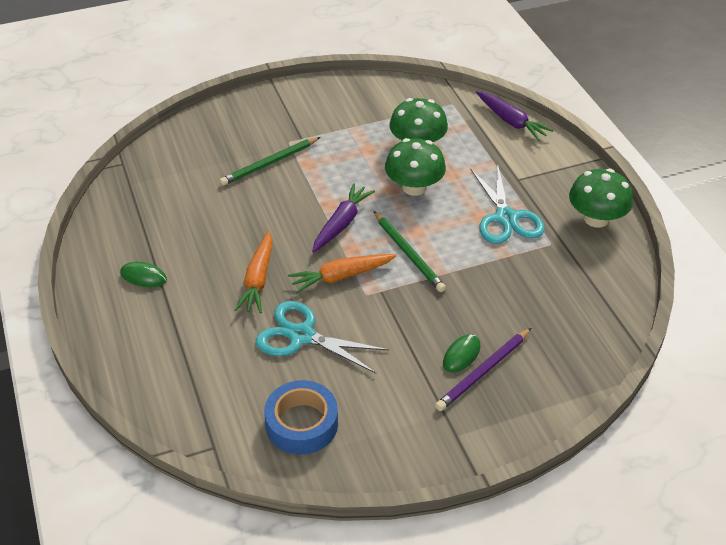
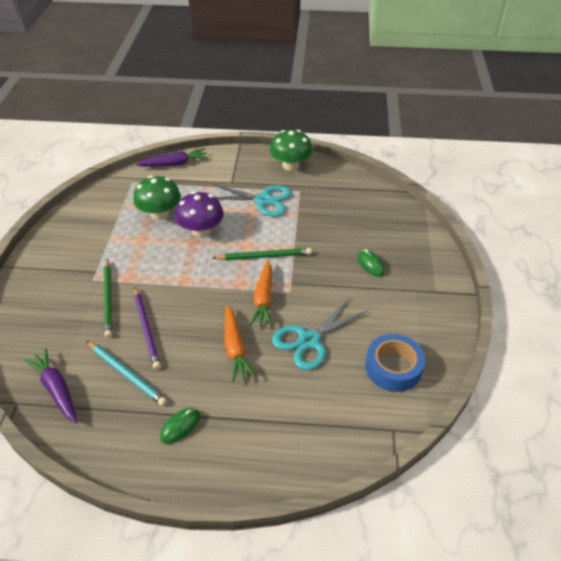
camera: 65 degrees left, 0 degrees up
orange carrot [235,231,273,313] -> orange carrot turned 45 degrees clockwise [225,305,256,382]
purple carrot [312,183,375,253] -> purple carrot moved to [24,348,78,424]
green mushroom [385,138,446,196] -> purple mushroom [175,191,224,237]
purple pencil [435,328,531,411] -> purple pencil moved to [134,287,161,370]
none -> turquoise pencil [87,341,167,406]

